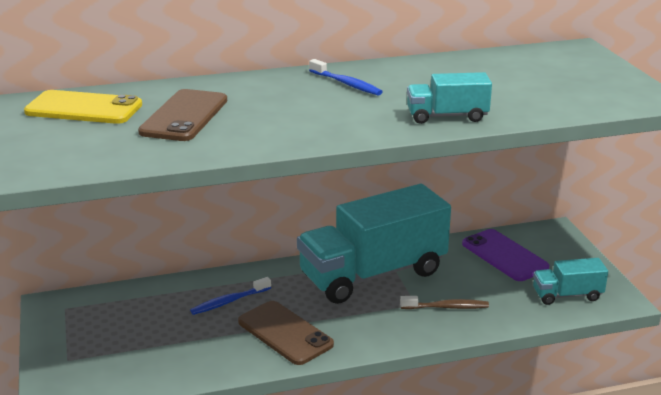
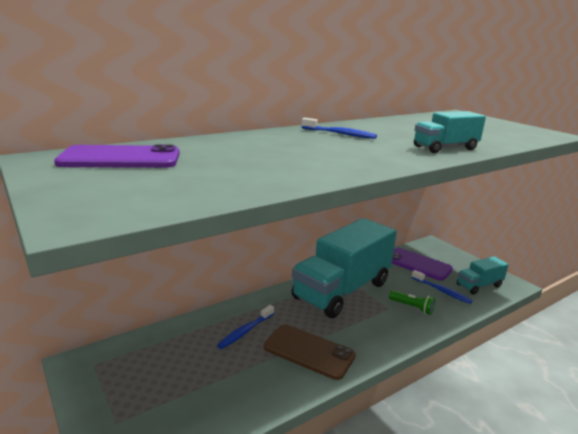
camera: 20 degrees left, 5 degrees down
yellow phone [24,90,142,124] -> purple phone [54,144,180,168]
brown phone [138,89,227,141] -> none
brown toothbrush [400,296,489,309] -> green flashlight [389,290,435,315]
none -> blue toothbrush [411,270,472,304]

